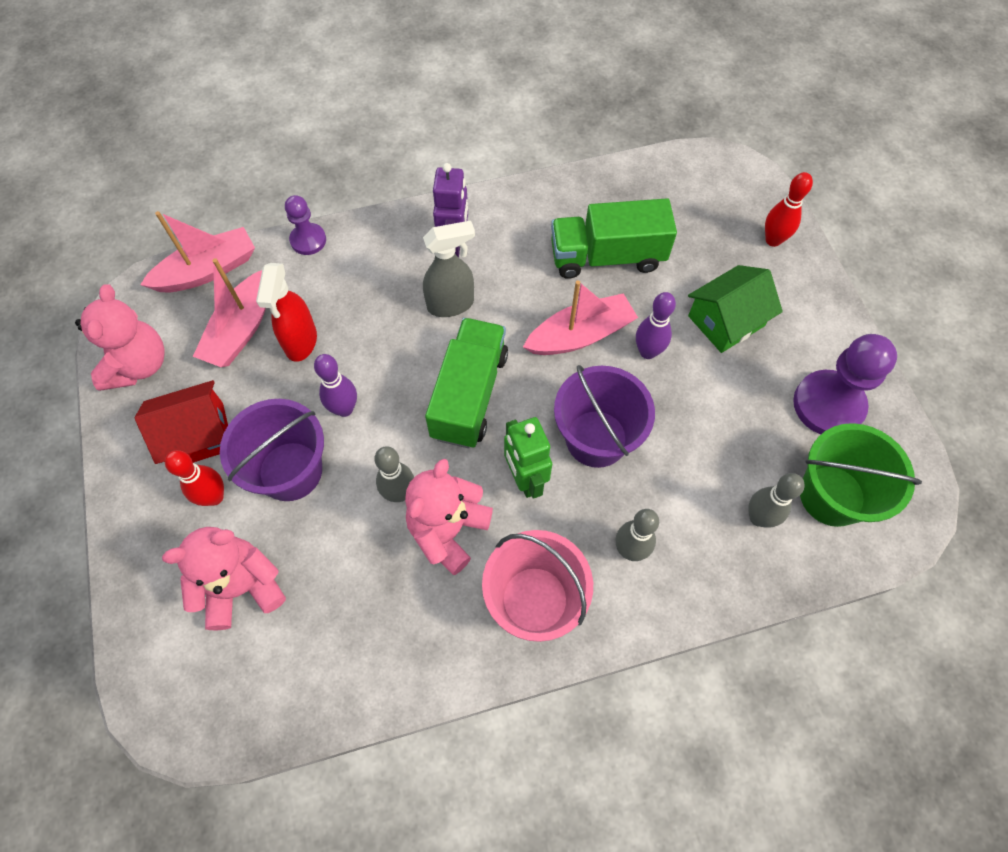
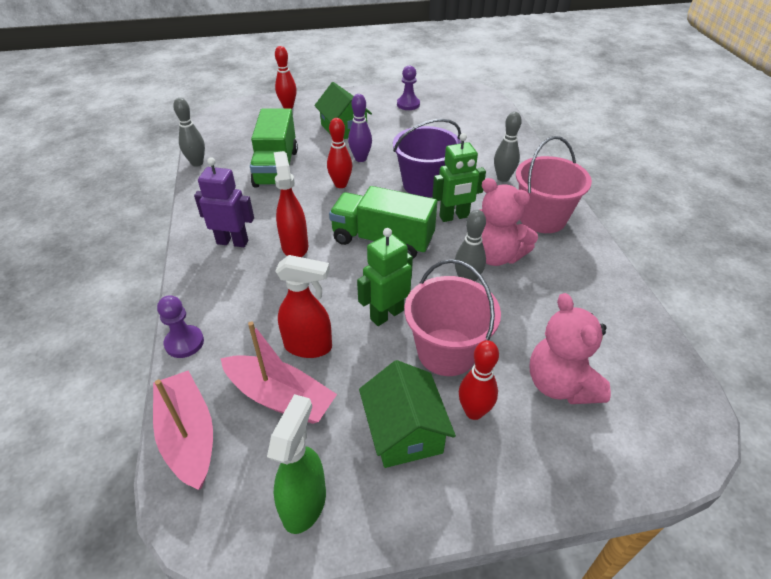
camera: 85 degrees left, 20 degrees down
pink teddy bear [75,284,164,391] -> green spray bottle [267,394,326,534]
red house [135,380,228,464] -> green house [359,360,456,468]
purple bucket [220,399,324,501] -> pink bucket [405,259,501,376]
purple bowling pin [314,354,357,417] -> green robot [357,228,413,326]
grey spray bottle [423,221,475,317] -> red spray bottle [274,151,308,257]
pink boat [523,280,638,355] -> red bowling pin [327,118,352,188]
grey bowling pin [748,473,805,528] -> grey bowling pin moved to [173,98,205,167]
purple pawn [793,334,897,434] -> purple pawn [397,65,420,110], size x0.57
green bucket [800,423,922,527] -> none

